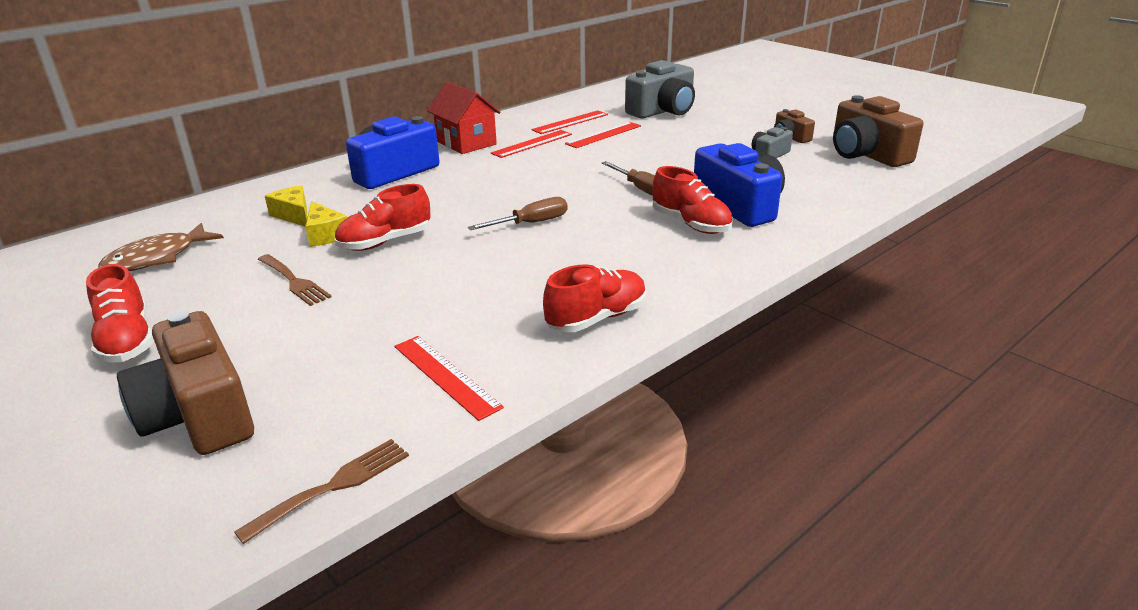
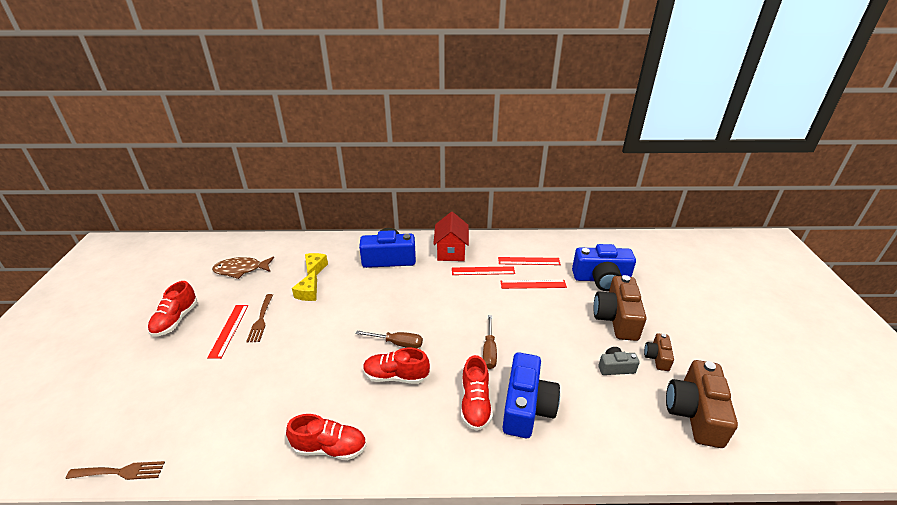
camera: 40 degrees right, 5 degrees up
brown camera [117,311,254,455] -> brown camera moved to [594,275,647,341]
red shoe [335,184,431,251] -> red shoe moved to [363,348,430,384]
red ruler [395,336,504,421] -> red ruler moved to [207,305,248,359]
grey camera [625,60,695,119] -> blue camera [572,244,636,291]

